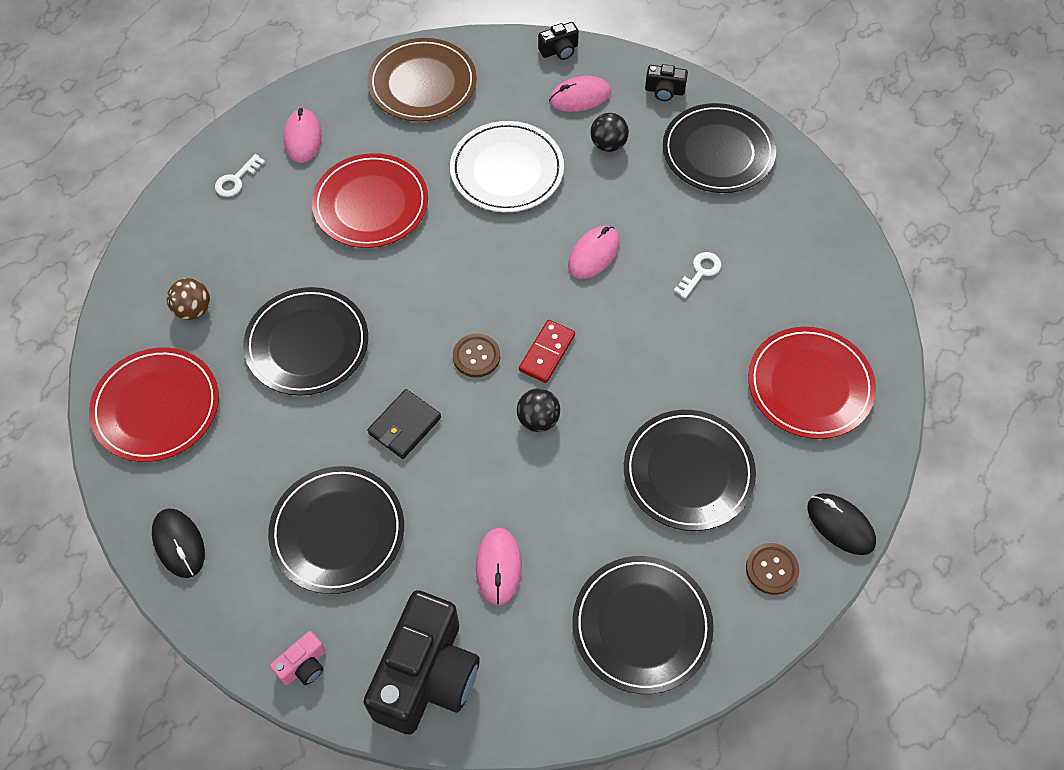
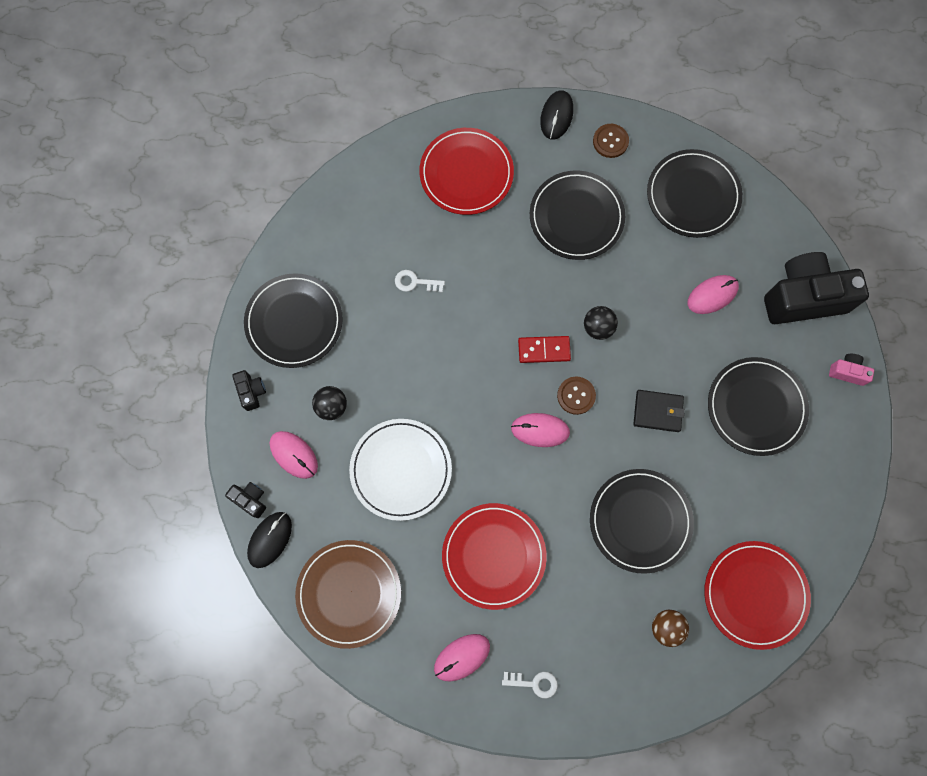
camera: 120 degrees left, 15 degrees up
black mouse [152,508,205,578] -> black mouse moved to [247,512,292,568]
pink mouse [568,226,620,279] -> pink mouse moved to [511,413,570,447]

